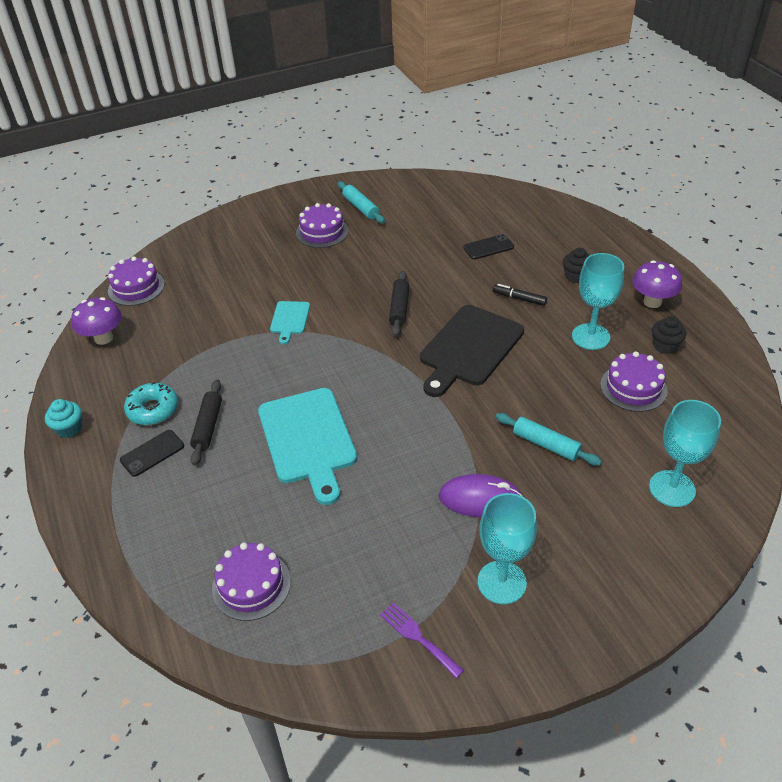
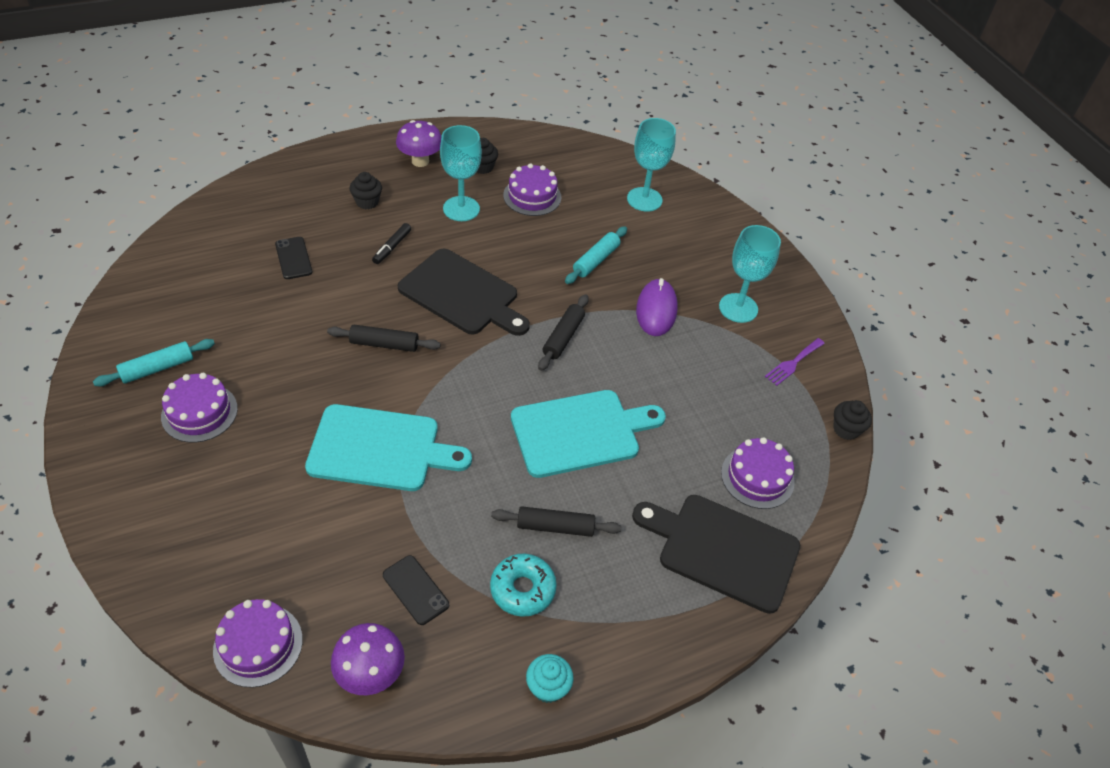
camera: 95 degrees left, 5 degrees up
black phone [120,430,184,477] -> black phone moved to [383,555,449,625]
turquoise cutting board [270,301,310,344] -> turquoise cutting board [305,404,472,491], size x2.03
none -> black rolling pin [538,294,589,371]
none -> black cutting board [632,495,800,614]
none -> black cupcake [833,400,872,440]

